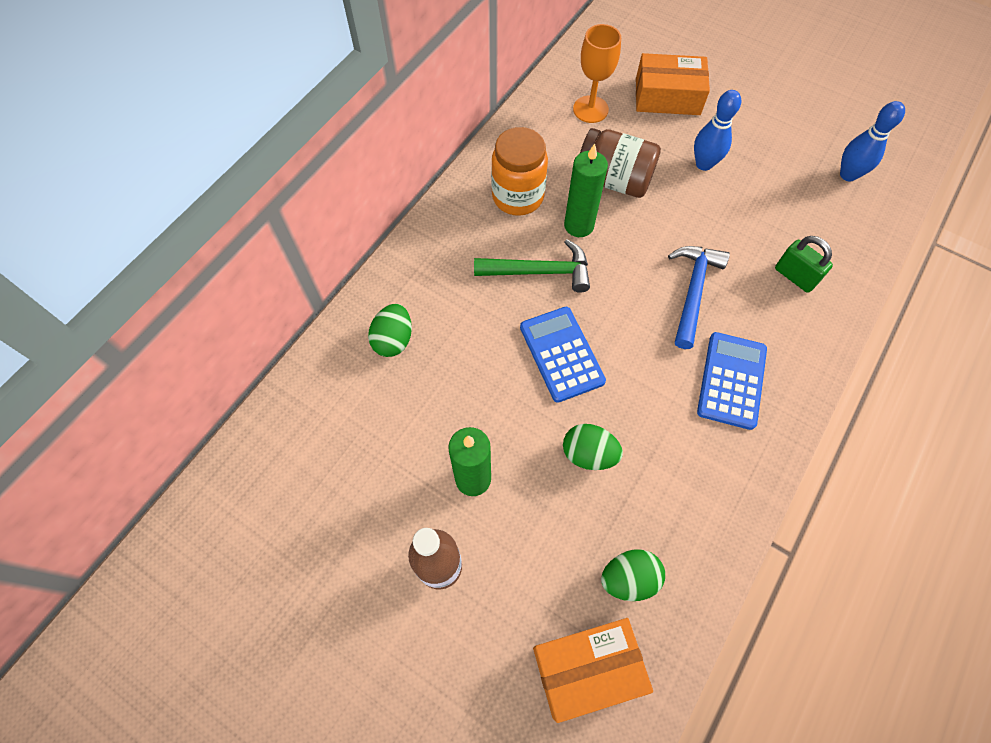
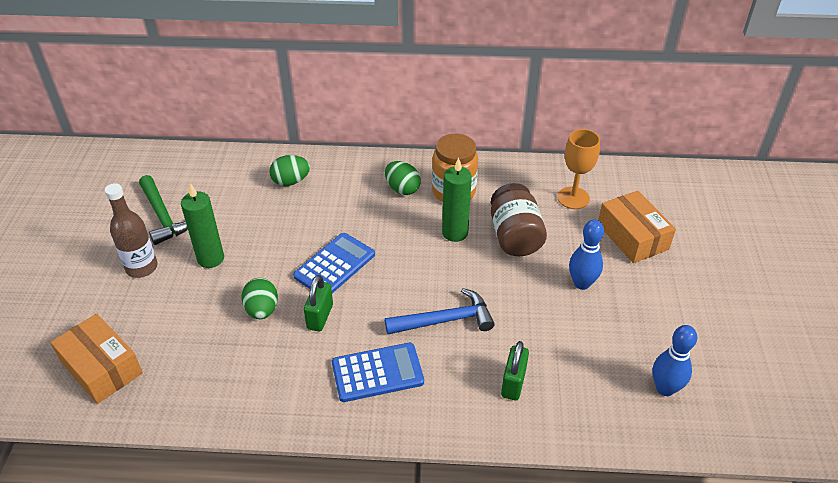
camera: 60 degrees right, 20 degrees down
green hammer [474,239,590,293] -> green hammer moved to [139,175,188,245]
green egg [601,549,665,601] -> green egg moved to [385,161,421,195]
none -> green padlock [304,275,333,332]

